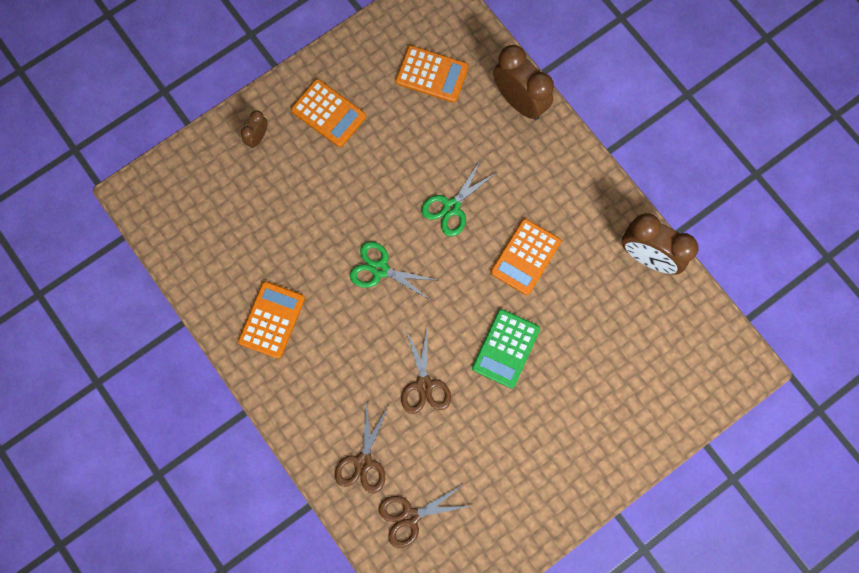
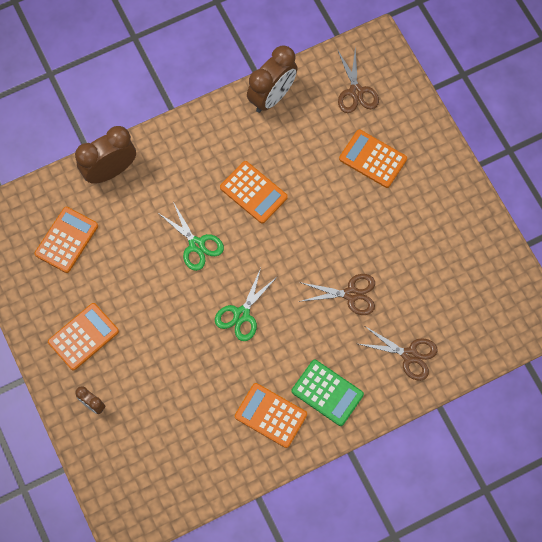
camera: 80 degrees left, 5 degrees down
brown scissors [378,485,470,548] -> brown scissors moved to [337,47,379,113]
green calculator [472,309,540,388] -> green calculator moved to [292,360,364,426]
none -> orange calculator [339,129,407,188]

